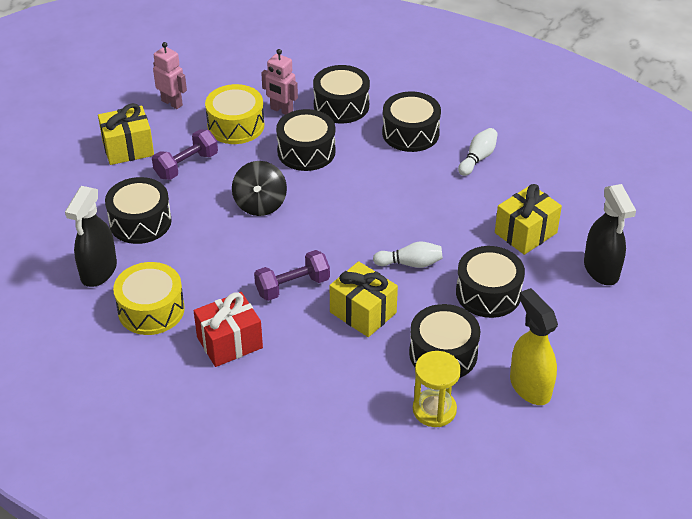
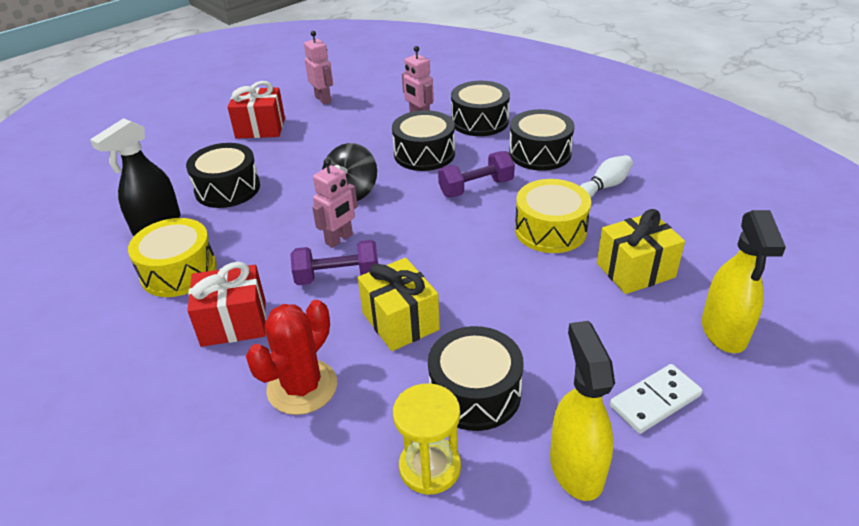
camera: 20 degrees right, 5 degrees down
yellow gift [98,103,154,165] -> red gift [228,81,285,139]
purple dumbbell [152,130,218,180] -> purple dumbbell moved to [438,151,515,197]
yellow drum [205,84,264,144] -> yellow drum moved to [515,179,591,253]
white bowling pin [373,241,443,268] -> none
black drum [456,246,525,318] -> none
black spray bottle [584,184,636,285] -> yellow spray bottle [702,210,786,353]
none -> red cactus [246,300,337,415]
none -> pink robot [312,158,358,248]
none -> white domino [610,364,703,434]

